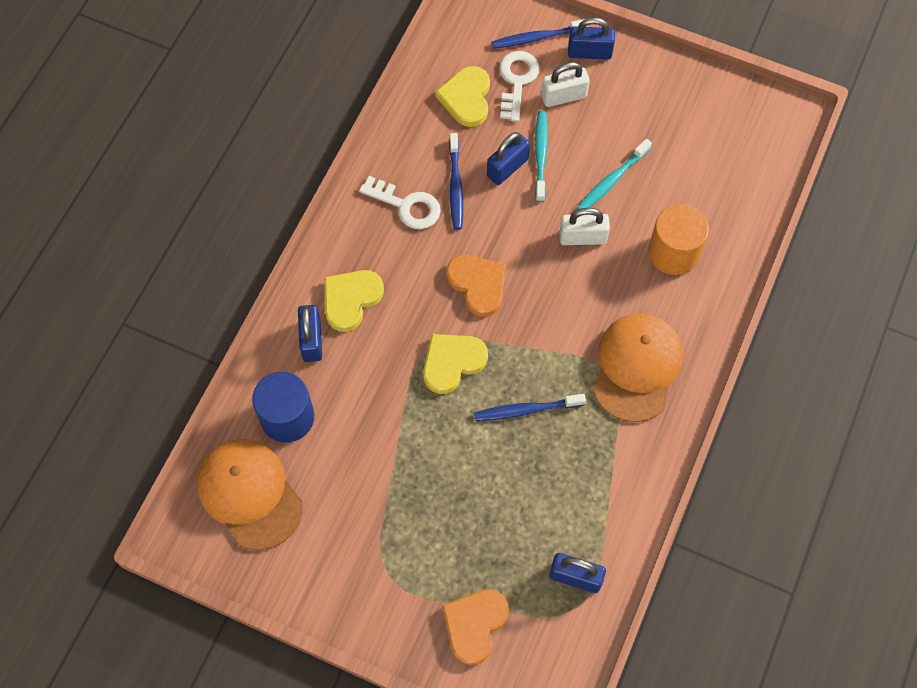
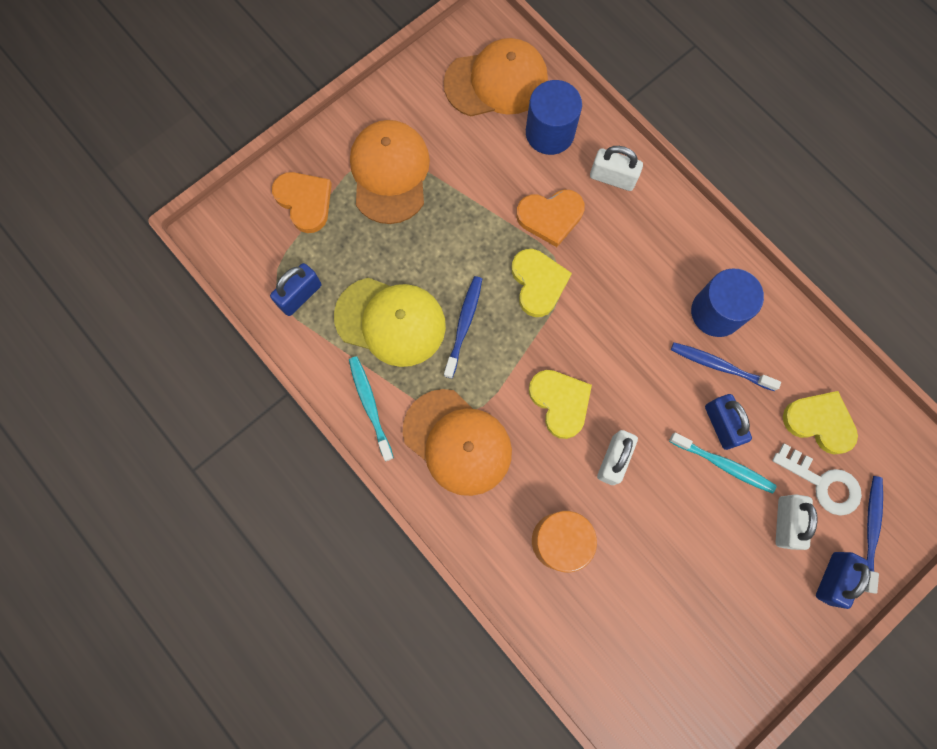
camera: 115 degrees right, 10 degrees up
blue padlock [298,305,322,362] -> white padlock [590,146,643,191]
yellow heart [324,270,384,332] -> yellow heart moved to [529,370,592,439]
white key [359,176,441,229] -> blue cylinder [691,268,764,337]
orange heart [447,255,506,317] -> orange heart moved to [516,190,585,247]
turquoise toothbrush [576,139,652,209] -> turquoise toothbrush moved to [349,356,394,461]
none -> yellow cap [334,278,446,367]
none -> orange cap [350,120,430,224]

